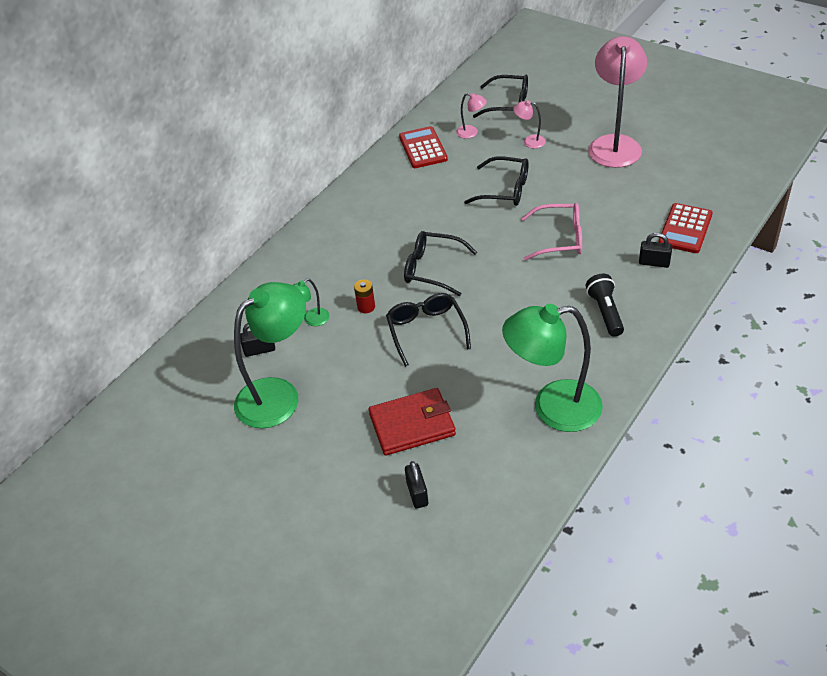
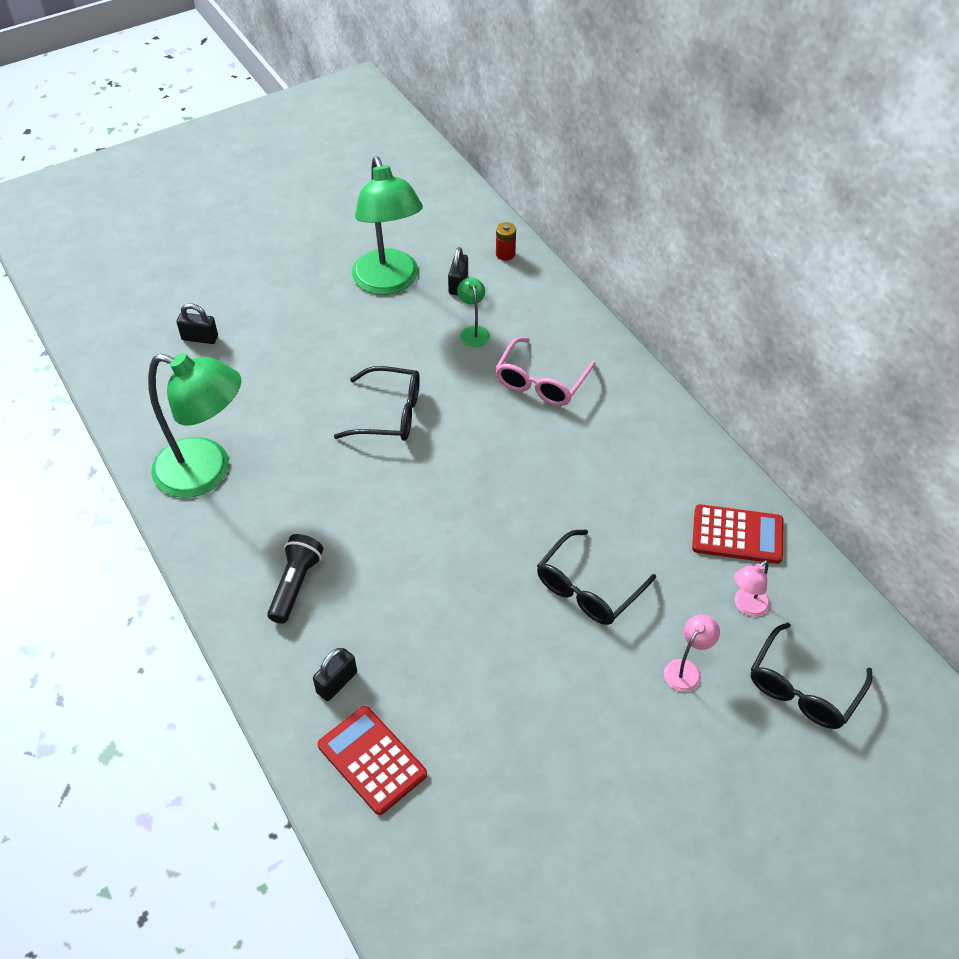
camera: 110 degrees right, 5 degrees up
red battery [354,280,375,313] -> red battery moved to [496,222,516,261]
red wallet [369,388,456,456] -> none
black glasses [404,231,477,296] -> none
green lamp [502,304,603,432] -> green lamp turned 90 degrees clockwise [148,353,241,498]
pink glasses [521,203,582,261] -> pink glasses moved to [495,337,596,406]
black flashlight [586,274,624,337] -> black flashlight turned 90 degrees counterclockwise [267,534,324,624]
pink lamp [588,36,647,168] -> none

